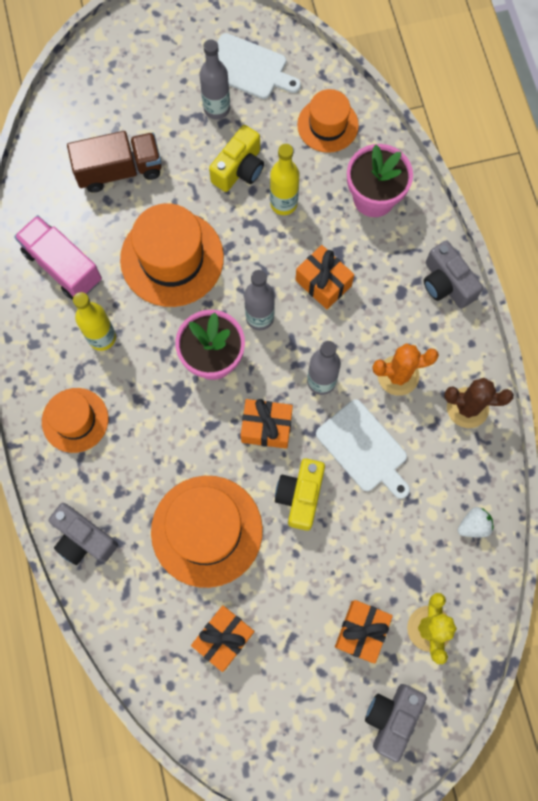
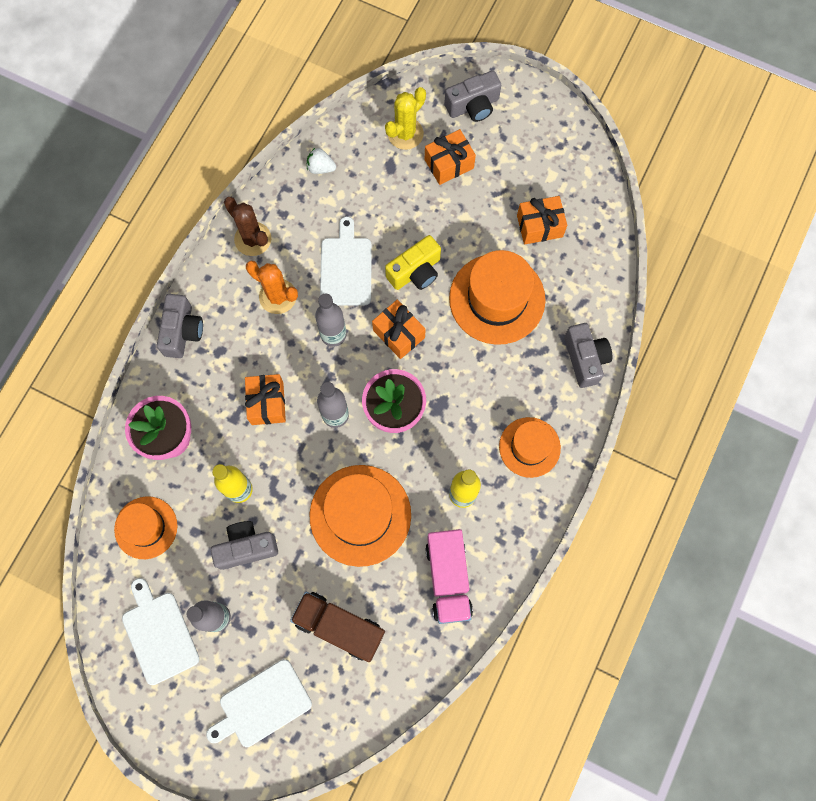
camera: 140 degrees left, 0 degrees up
yellow camera [209,125,264,192] -> grey camera [211,521,278,570]
none -> white cutting board [206,659,312,747]

